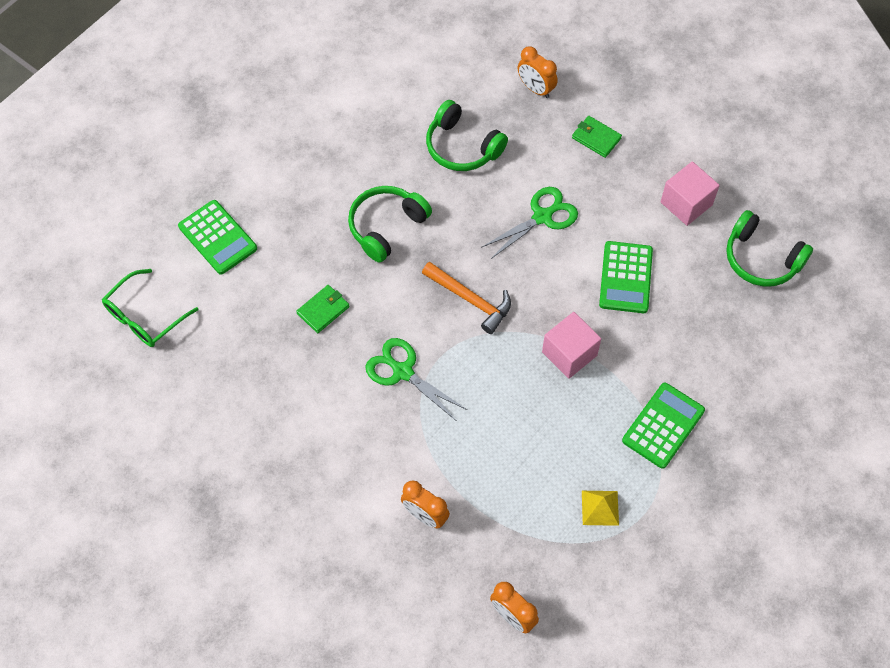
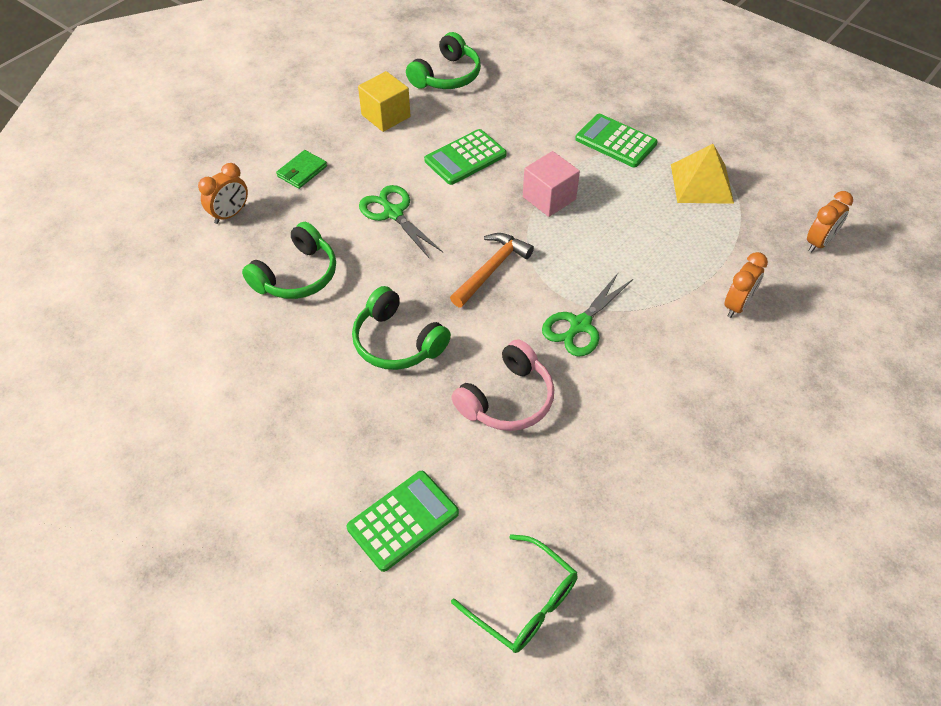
camera: 90 degrees left, 10 degrees down
green wallet [296,285,350,333] -> pink headphones [451,339,554,431]
yellow pyramid [582,491,619,526] -> yellow pyramid [671,144,734,204], size x1.71
green calculator [599,241,653,313] -> green calculator turned 135 degrees clockwise [424,129,507,185]
pink cube [661,161,720,226] -> yellow cube [358,71,410,132]

